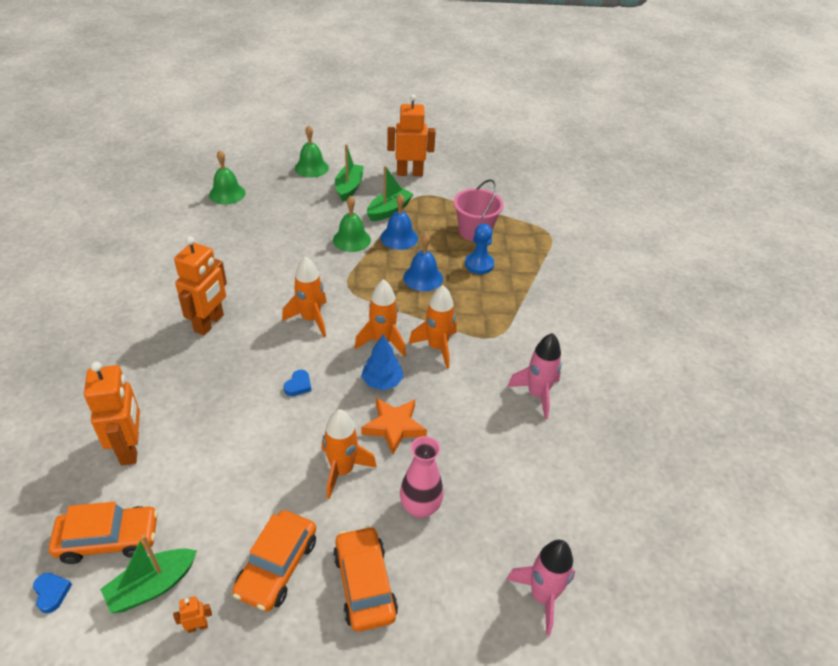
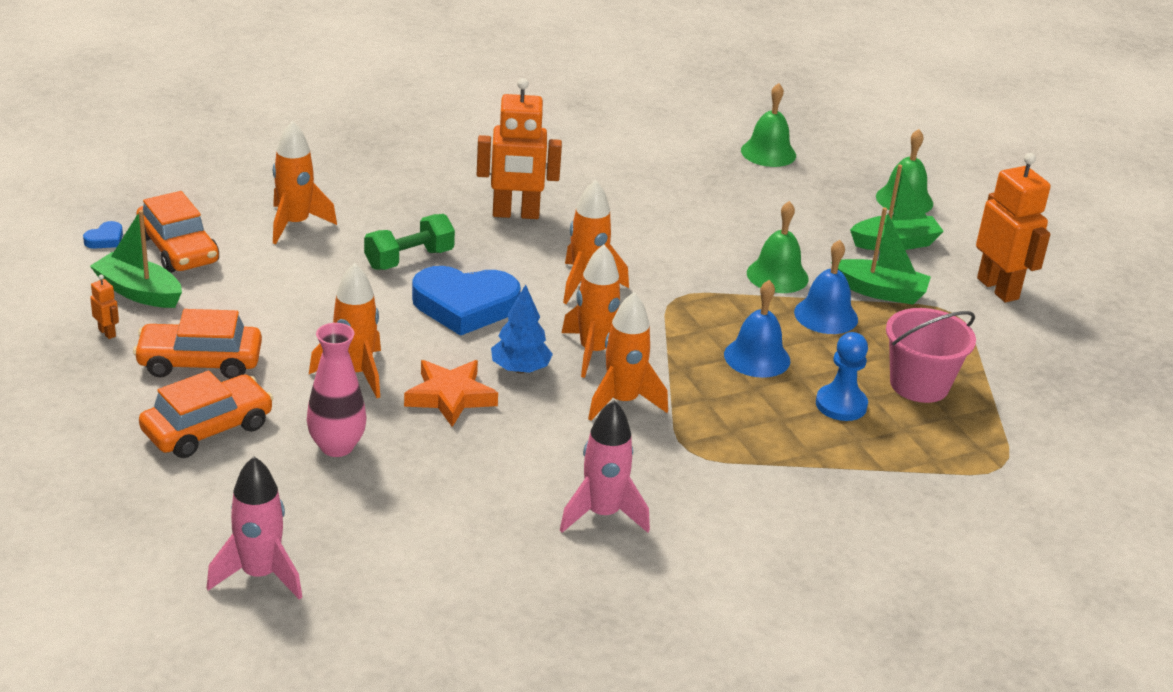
camera: 65 degrees right, 10 degrees down
orange robot [84,361,140,466] -> orange rocket [273,121,337,244]
blue heart [284,370,311,396] -> blue heart [412,266,521,336], size x2.45
none -> green dumbbell [364,214,455,270]

